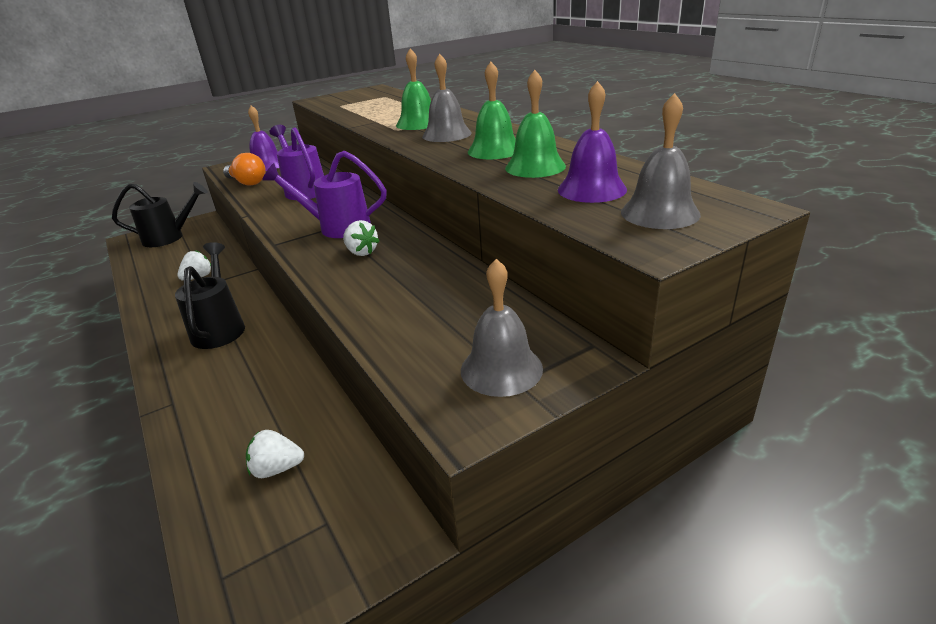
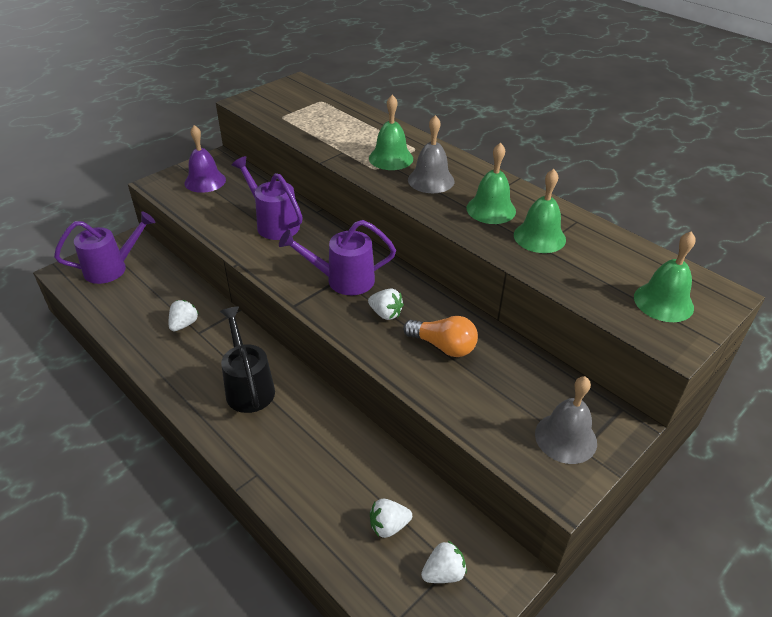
camera: 15 degrees left, 10 degrees up
black watering can [112,182,208,247] -> purple watering can [54,211,155,284]
orange light bulb [223,153,266,186] -> orange light bulb moved to [403,316,478,357]
purple bell [558,81,627,203] -> none
grey bell [621,93,701,229] -> green bell [634,231,696,322]
none -> white strawberry [421,540,467,583]

